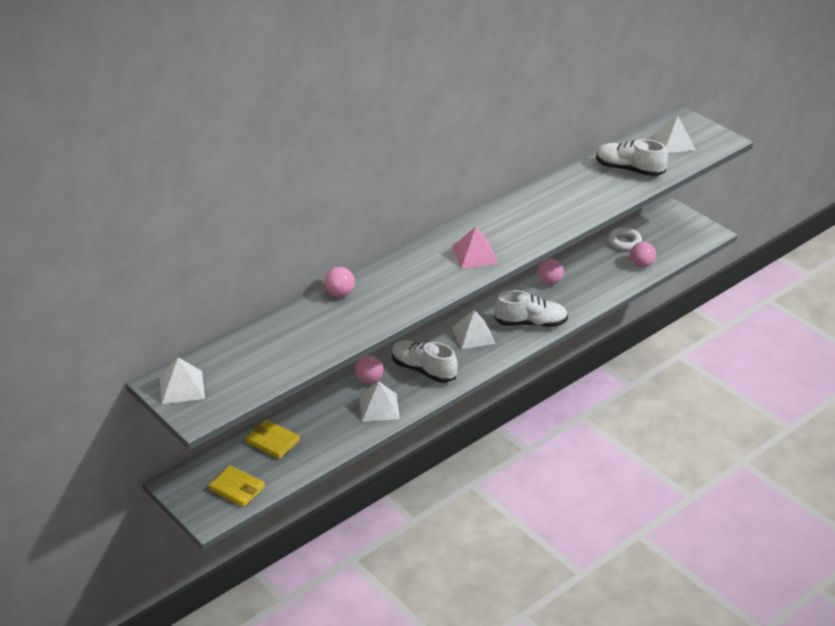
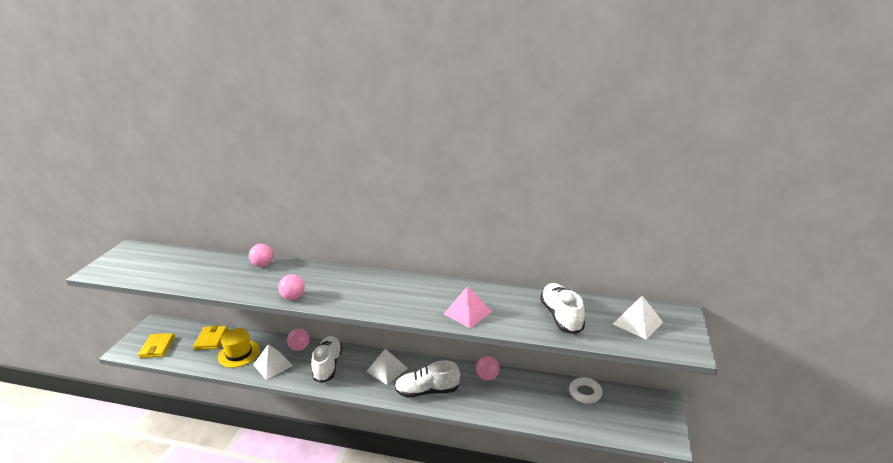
camera: 55 degrees right, 10 degrees down
white pyramid [160,357,205,404] -> none
pink pyramid [452,226,498,269] -> pink pyramid moved to [444,286,492,328]
white shoe [494,290,568,327] -> white shoe turned 120 degrees clockwise [395,361,460,398]
pink ball [630,242,656,267] -> pink ball moved to [278,274,305,300]
none -> yellow hat [218,328,260,368]

